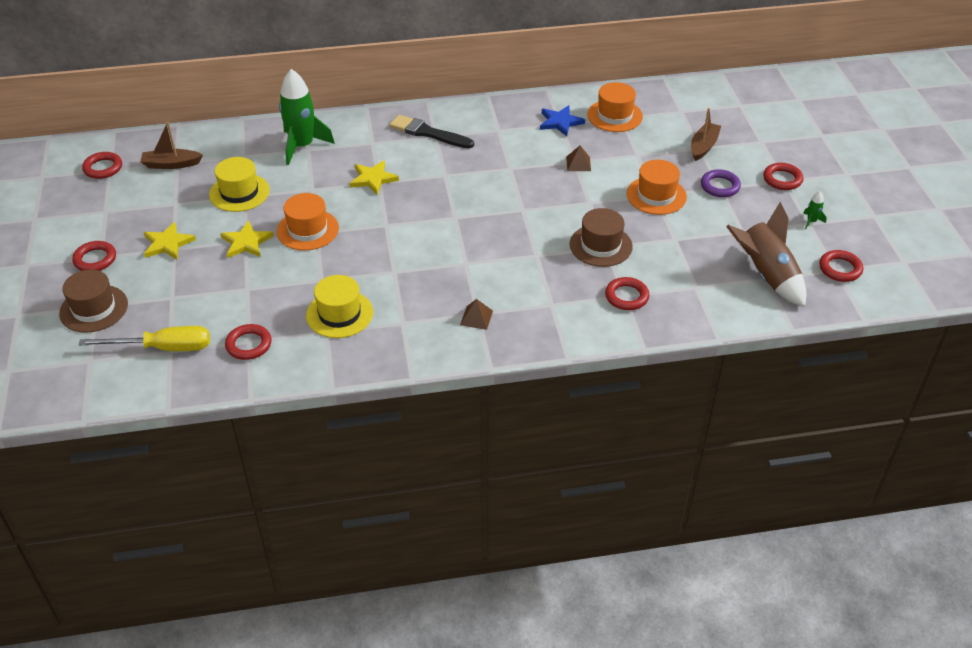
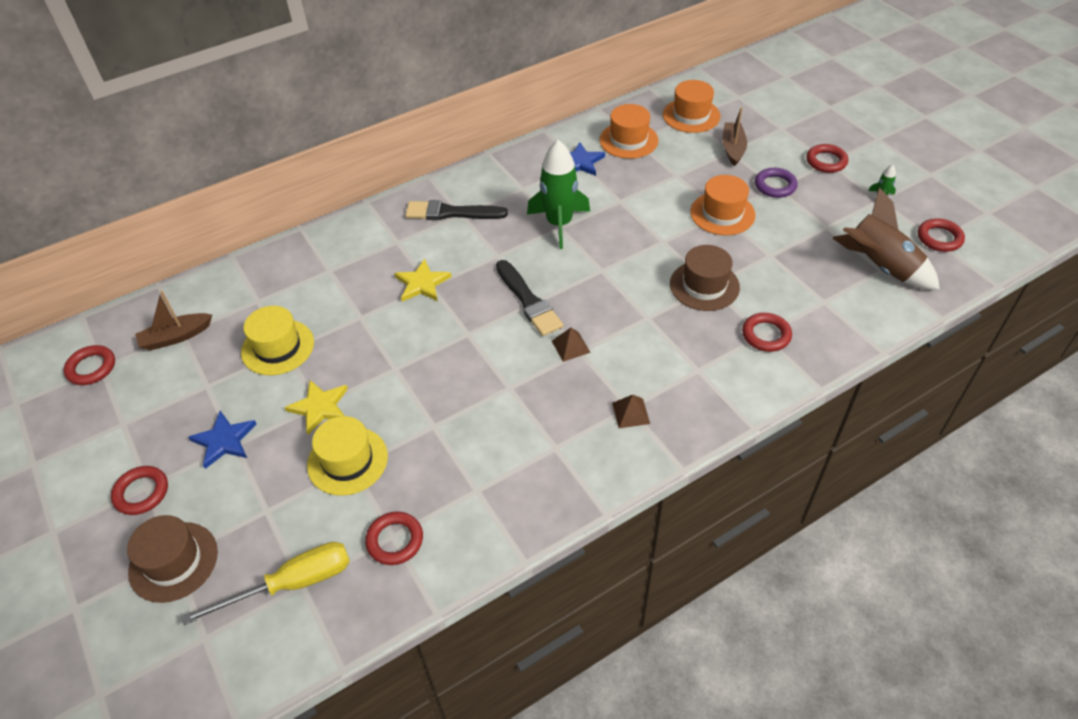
camera: 20 degrees left, 5 degrees up
yellow star [144,222,196,260] -> blue star [188,411,257,469]
orange hat [277,193,339,251] -> orange hat moved to [663,80,721,133]
green rocket [279,69,335,165] -> green rocket moved to [527,140,590,249]
yellow hat [306,275,373,338] -> yellow hat moved to [307,416,388,496]
brown pyramid [566,146,591,171] -> brown pyramid moved to [552,328,591,362]
none -> black brush [496,260,563,336]

